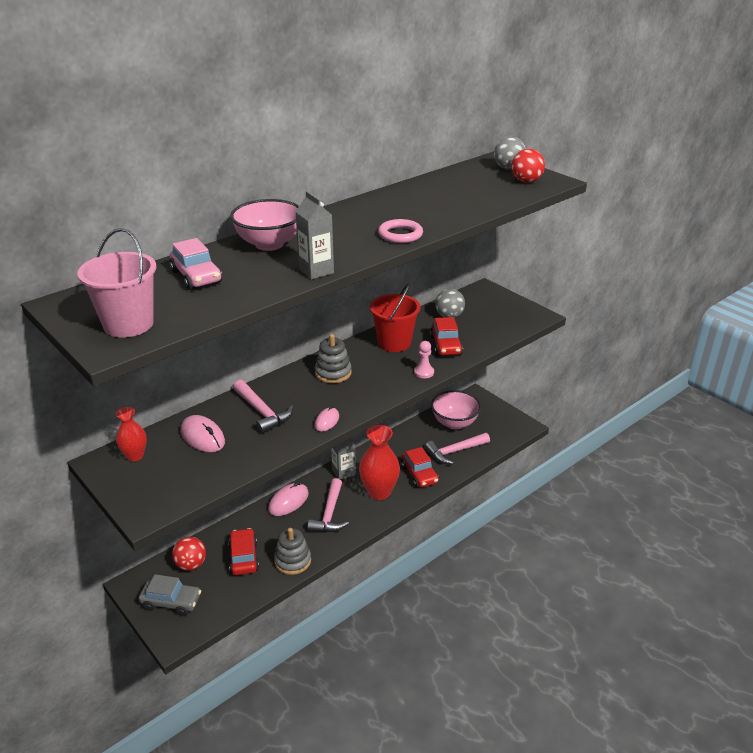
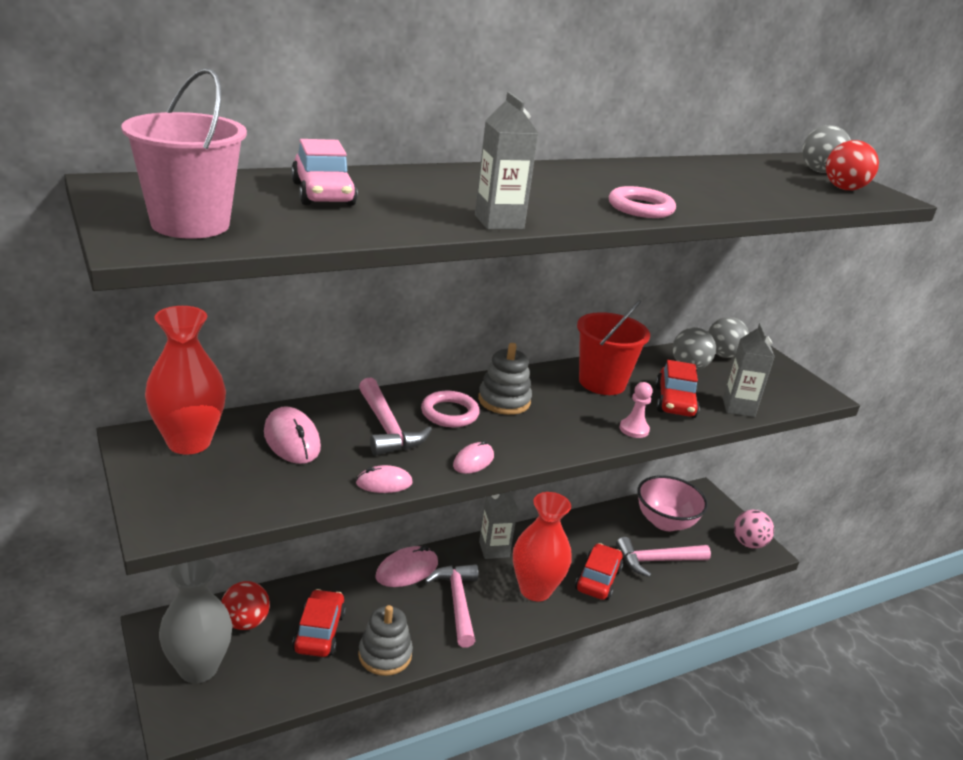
camera: 10 degrees right, 5 degrees down
red vase [116,407,147,461] -> red vase [145,306,226,454], size x1.77
grey car [139,574,201,616] -> grey vase [159,558,232,683]
pink bowl [230,199,299,251] -> none
pink hammer [307,478,349,532] -> pink hammer turned 150 degrees clockwise [425,564,478,648]
red car [401,447,439,488] -> red car turned 150 degrees counterclockwise [575,543,623,600]
none -> pink mouse [356,465,413,493]
none -> pink ring [421,391,480,427]
none -> grey ball [708,317,749,358]
none -> grey carton [723,323,775,417]
none -> pink ball [734,510,774,549]

